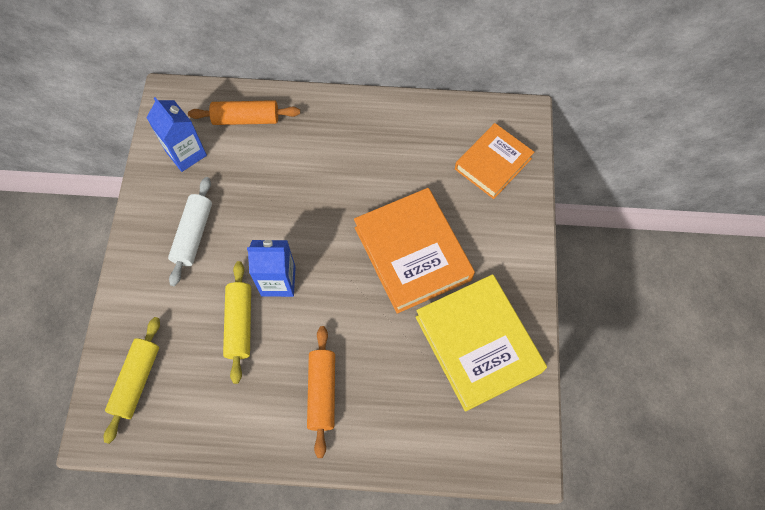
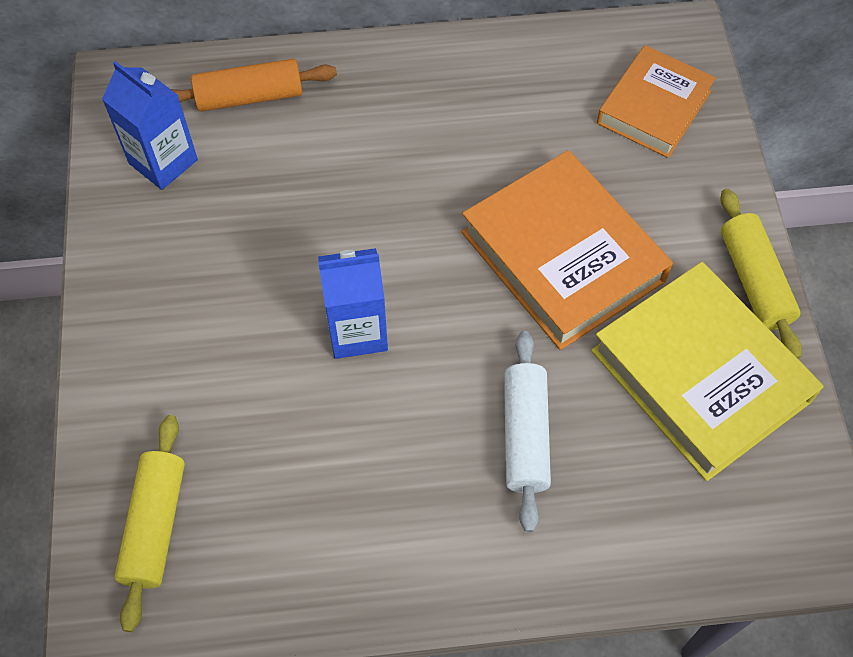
camera: 10 degrees left, 5 degrees down
white rolling pin [168,177,212,286] -> white rolling pin moved to [504,331,551,533]
yellow rolling pin [223,261,251,384] -> yellow rolling pin moved to [720,189,802,359]
orange rolling pin [307,326,335,458] -> none

